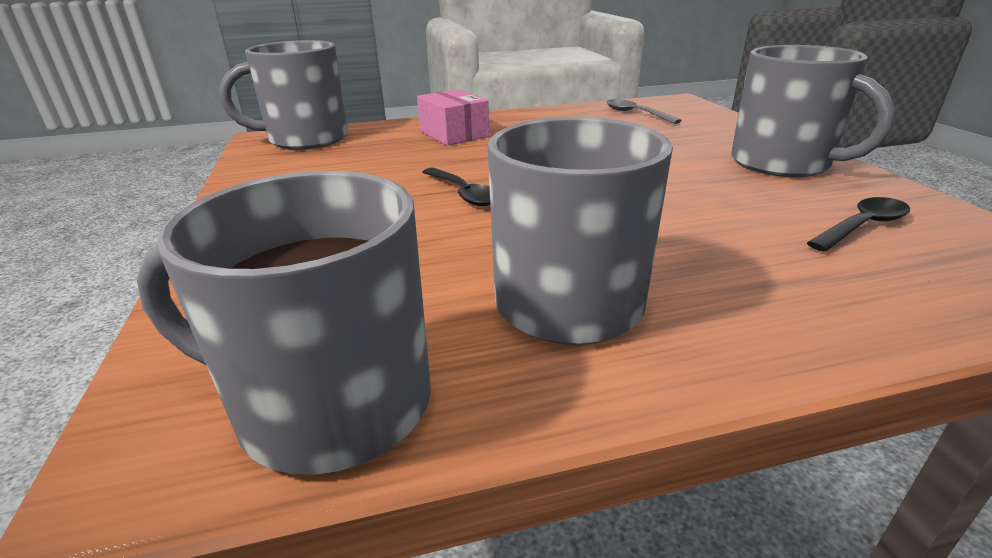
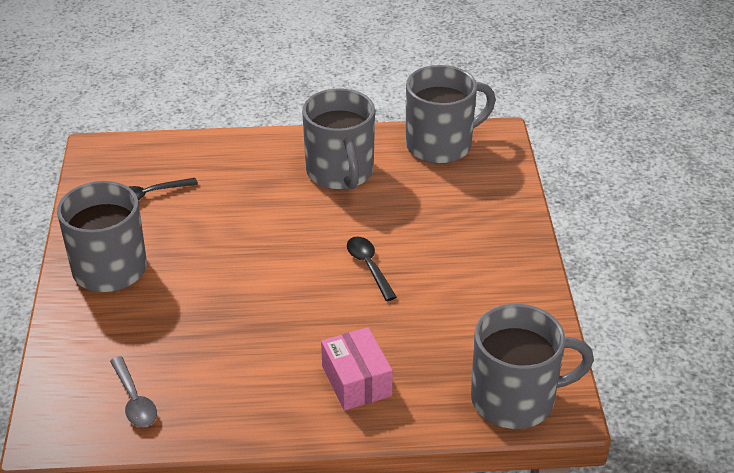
camera: 170 degrees left, 10 degrees up
grey mug [137,171,431,475] -> grey mug turned 45 degrees counterclockwise [406,65,496,164]

